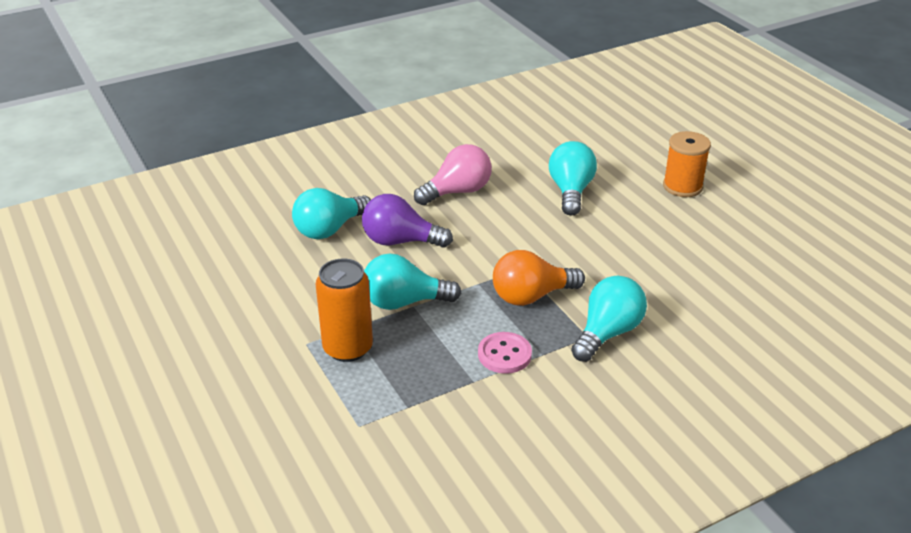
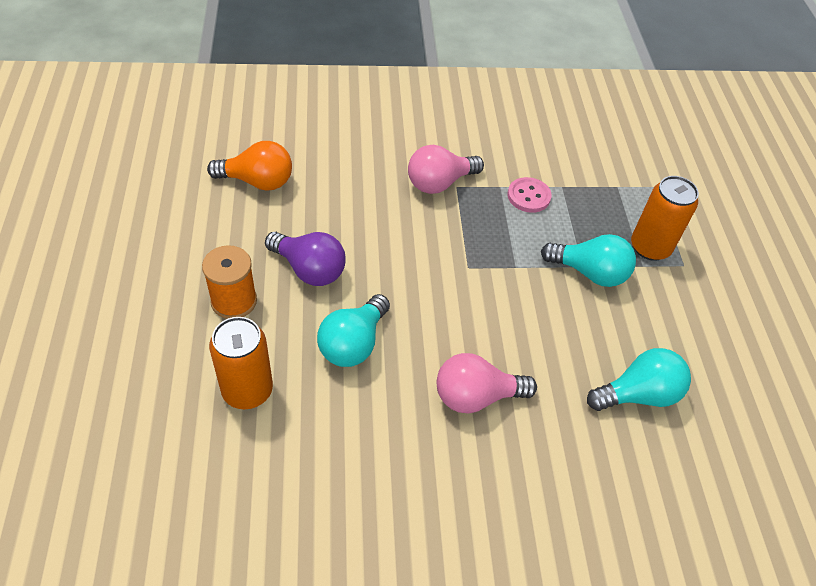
camera: 160 degrees left, 15 degrees up
purple light bulb [362,194,453,248] -> purple light bulb moved to [265,232,345,286]
orange light bulb [493,250,585,306] -> orange light bulb moved to [207,141,292,191]
turquoise light bulb [571,276,647,362] -> pink light bulb [408,145,484,194]
none -> orange can [209,317,273,409]

